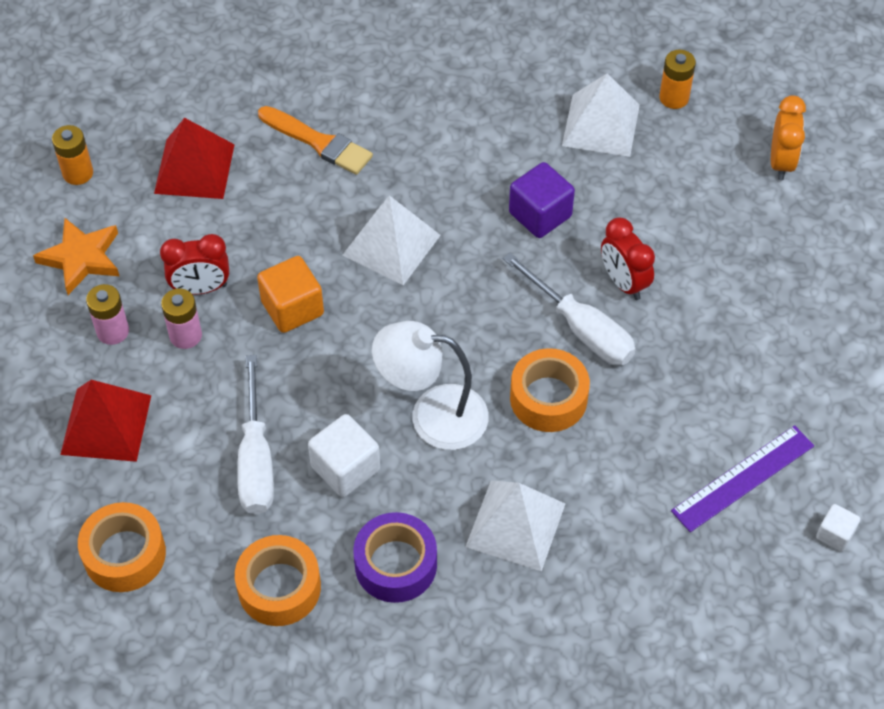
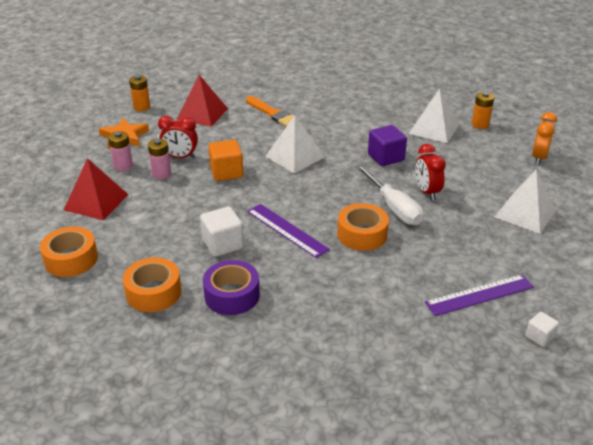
camera: 15 degrees right, 20 degrees down
white screwdriver [237,355,274,514] -> none
white lamp [372,321,489,450] -> purple ruler [247,204,330,258]
white pyramid [465,480,565,571] -> white pyramid moved to [495,169,556,234]

